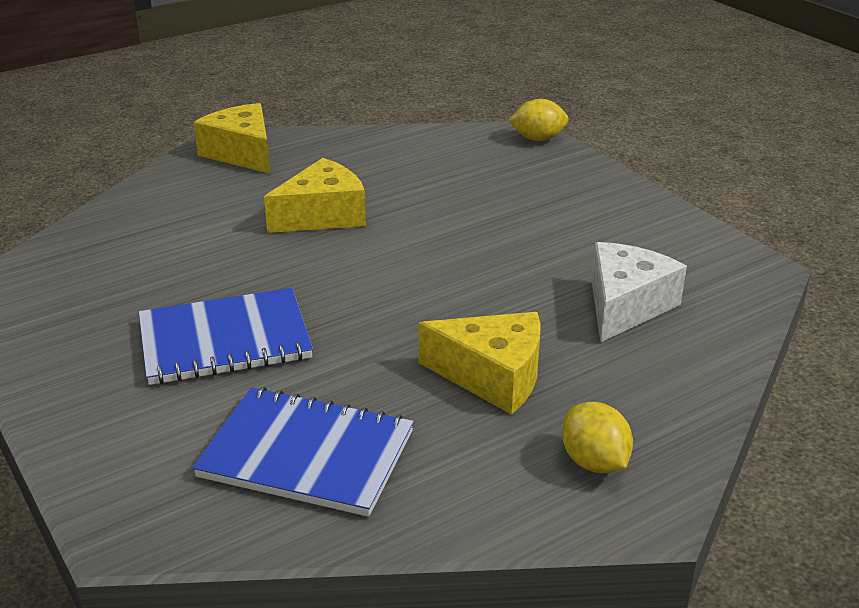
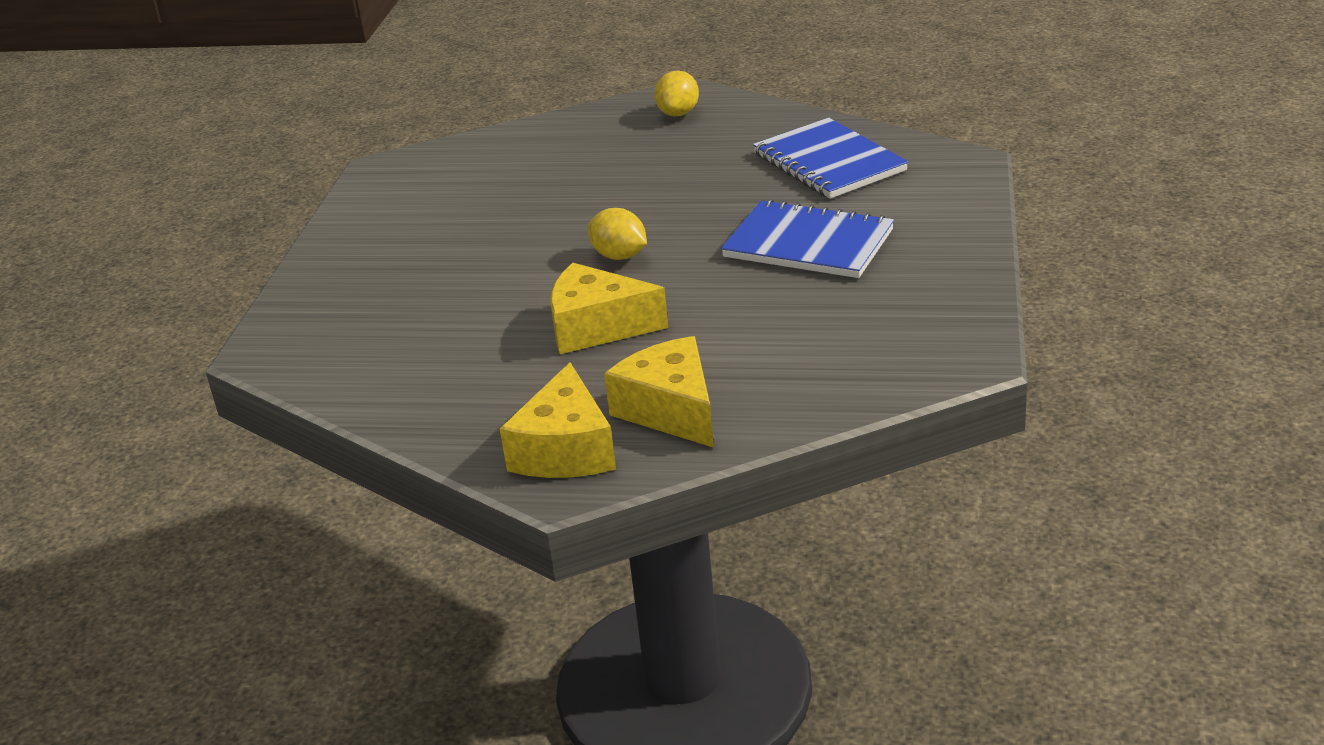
camera: 135 degrees left, 0 degrees up
yellow cheese [419,312,541,415] -> yellow cheese moved to [604,336,714,448]
yellow lemon [508,99,569,141] -> yellow lemon moved to [588,208,647,260]
white cheese [591,242,687,343] -> none

